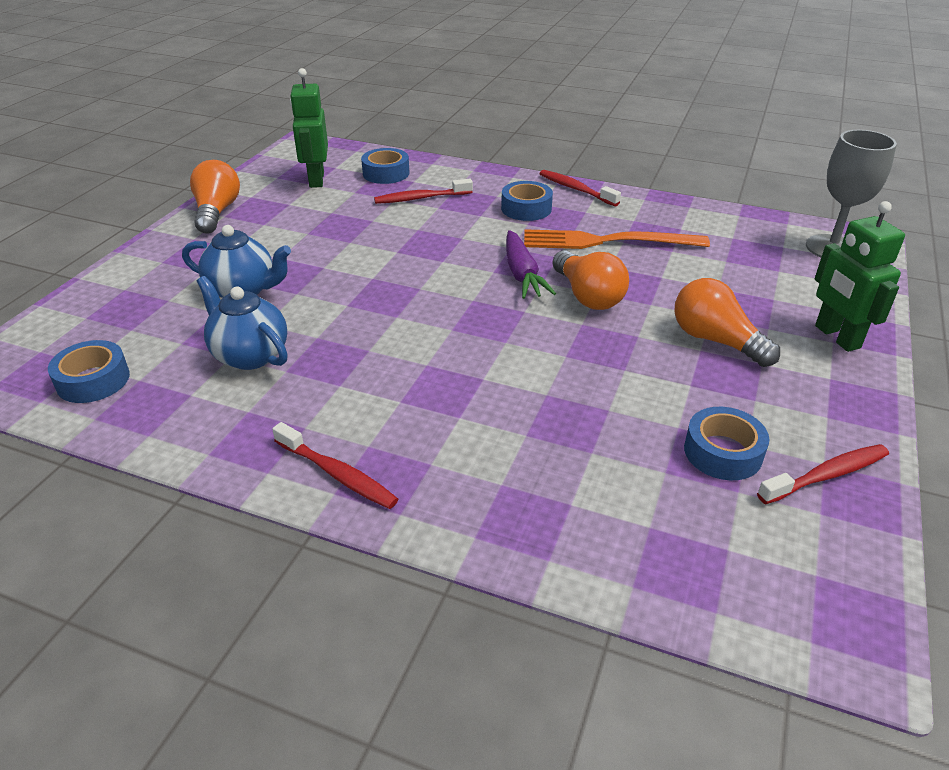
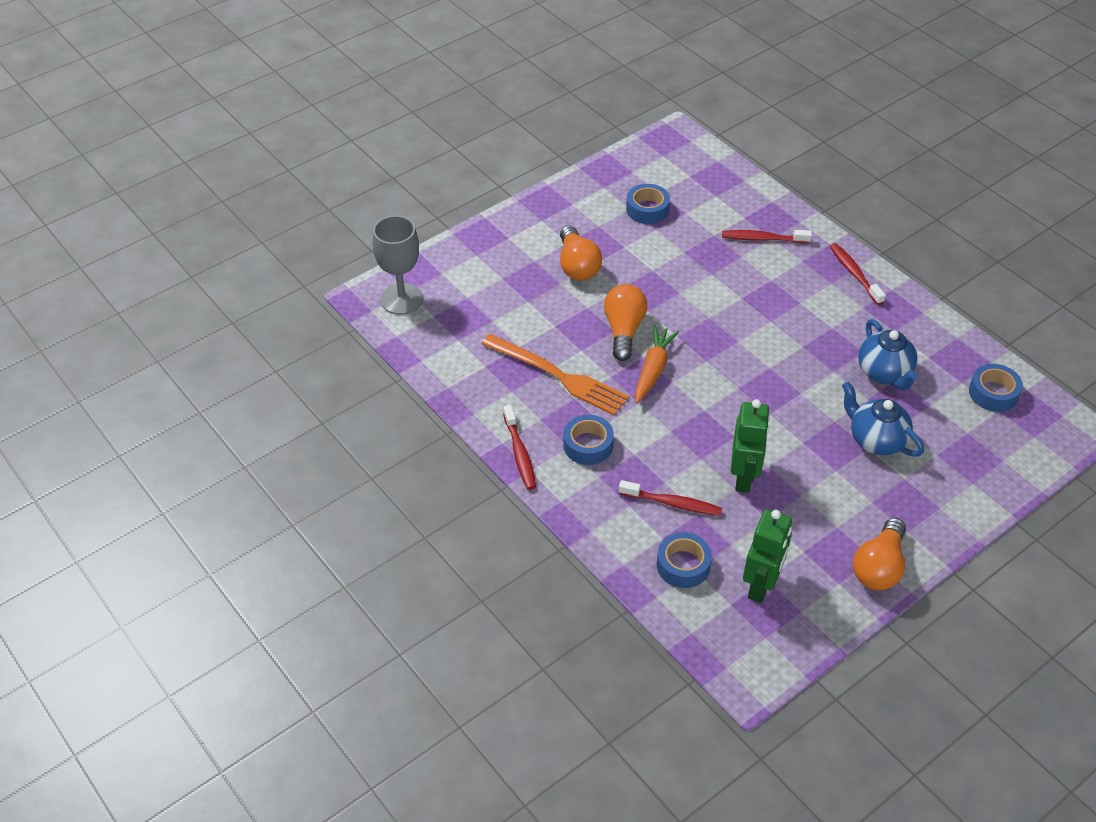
camera: 150 degrees left, 10 degrees up
purple carrot [506,230,556,299] -> orange carrot [635,325,679,403]
red toothbrush [757,444,889,504] -> red toothbrush moved to [722,230,812,243]
green robot [815,201,905,352] -> green robot moved to [731,399,770,493]

